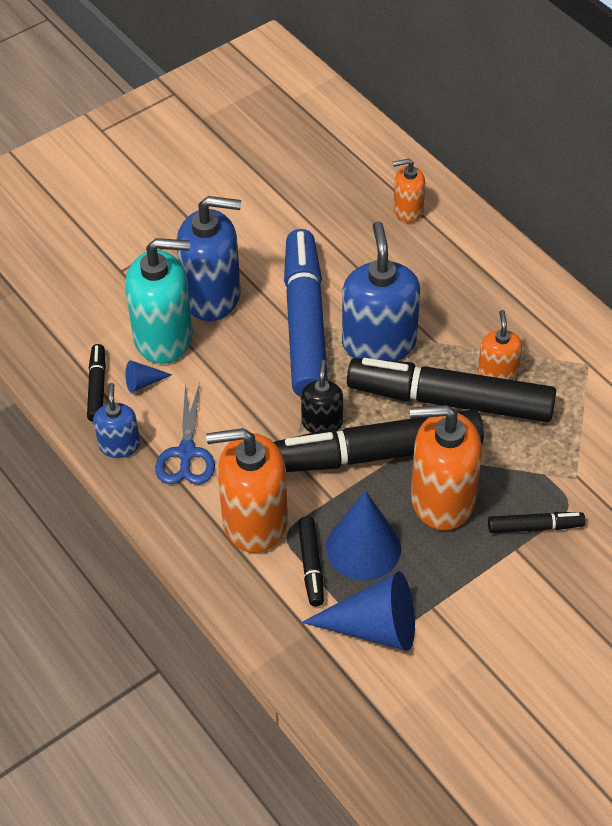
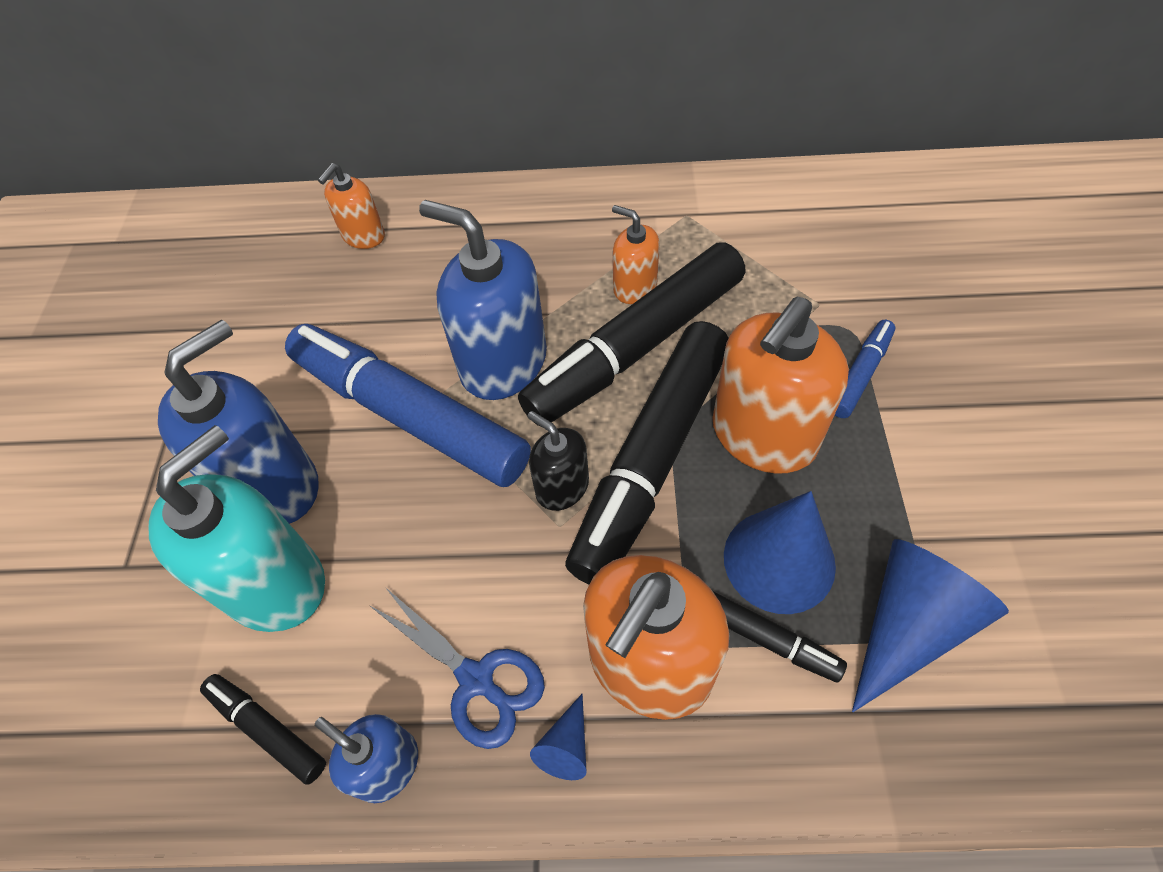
camera: 50 degrees left, 5 degrees up
blue cone [126,360,172,393] -> blue cone moved to [530,694,586,780]
black marker [488,512,585,533] -> blue marker [835,320,895,418]

